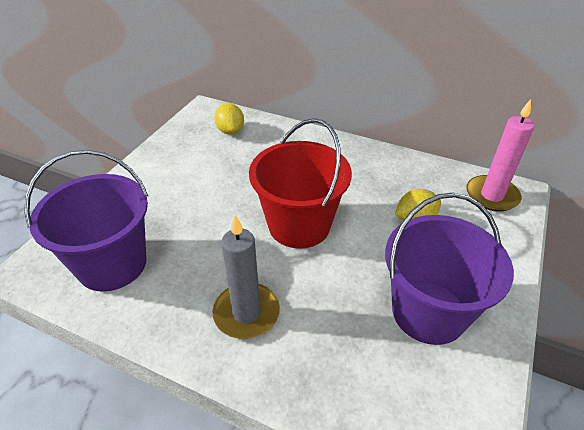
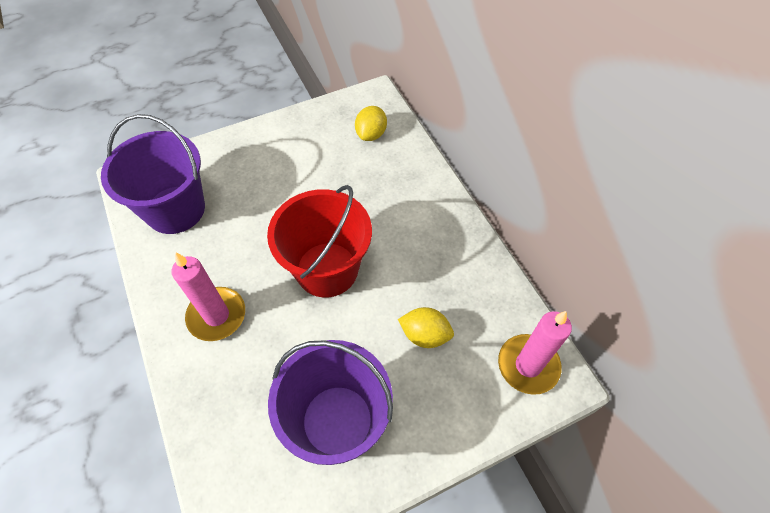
camera: 40 degrees right, 15 degrees up
grey candle [213,215,280,339] -> pink candle [171,252,245,341]

